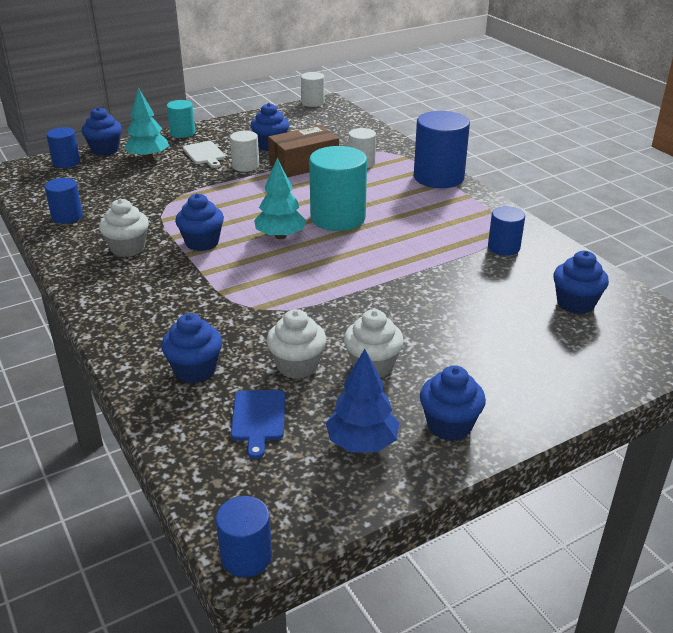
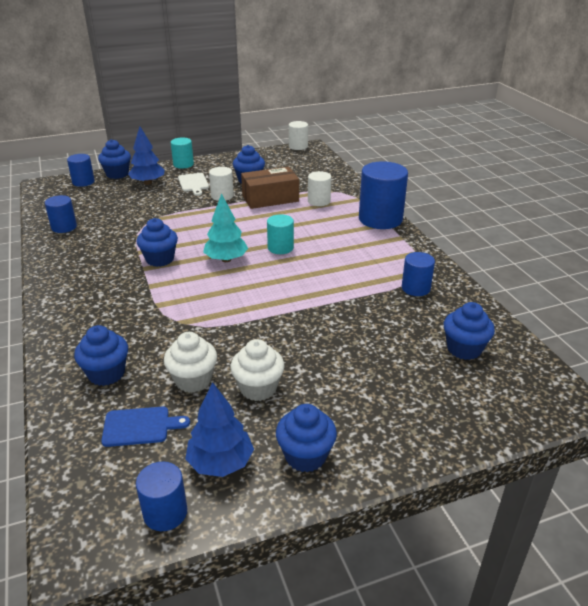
camera: 10 degrees right, 0 degrees up
white cupcake [99,199,149,257] -> none
turquoise tree [124,88,169,160] -> blue tree [128,126,164,185]
blue cylinder [216,496,272,577] -> blue cylinder moved to [136,462,187,531]
blue cutting board [231,390,285,459] -> blue cutting board turned 105 degrees counterclockwise [101,406,190,447]
turquoise cylinder [309,146,367,231] -> turquoise cylinder [267,214,294,254], size x0.55

